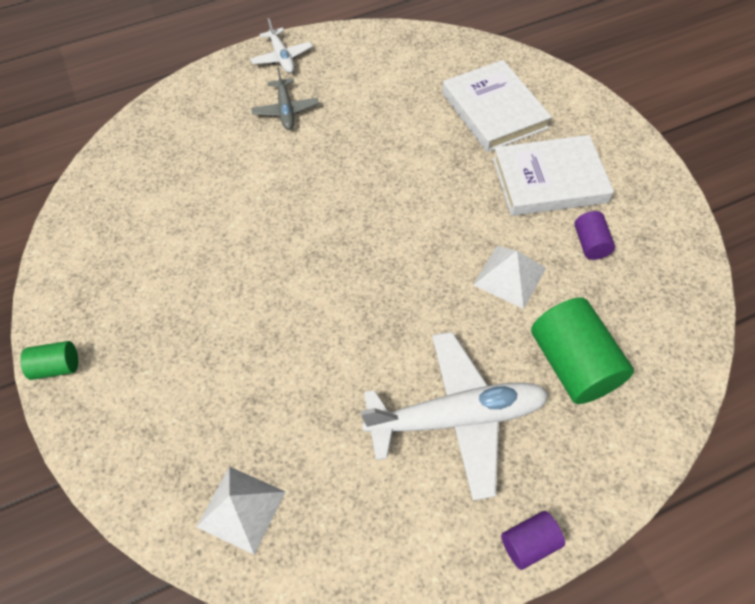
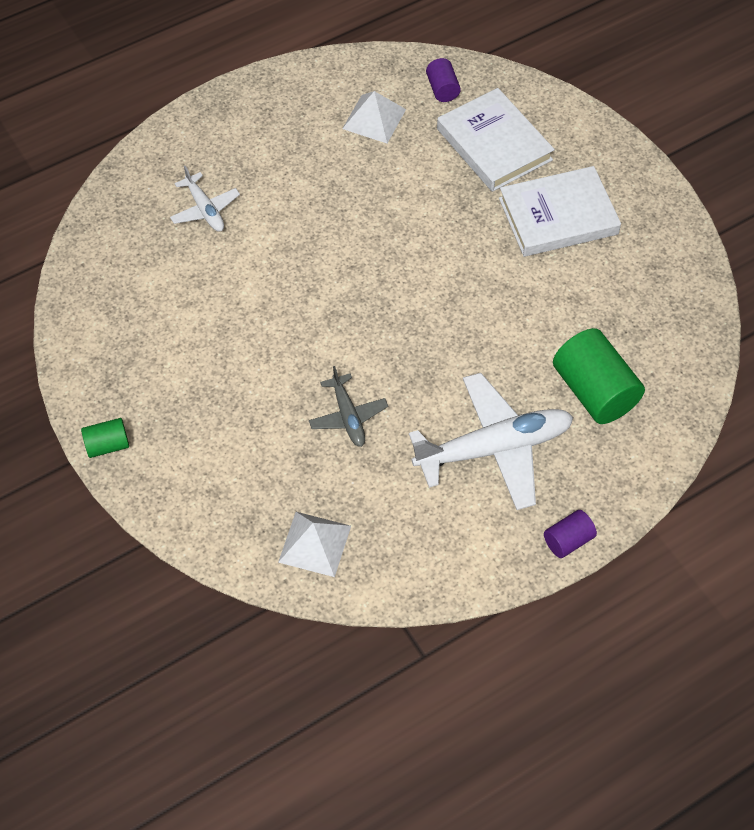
camera: 10 degrees left, 0 degrees up
white plane [250,18,313,73] -> white plane moved to [170,166,240,232]
grey plane [251,67,319,130] -> grey plane moved to [309,366,388,447]
white pyramid [473,246,546,309] -> white pyramid moved to [342,91,406,143]
purple cylinder [574,211,615,260] -> purple cylinder moved to [426,58,461,102]

